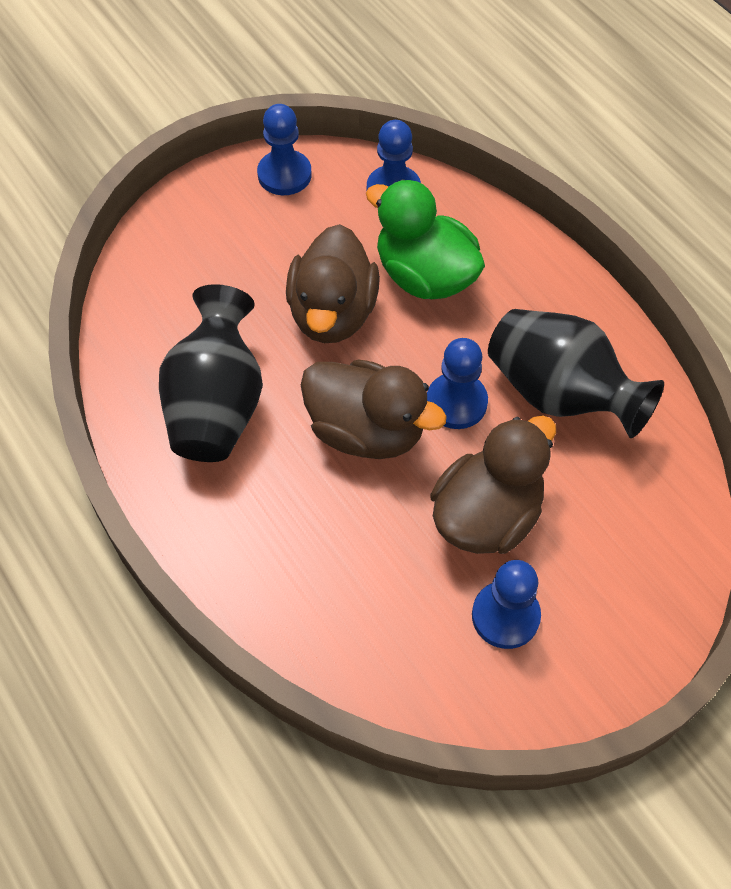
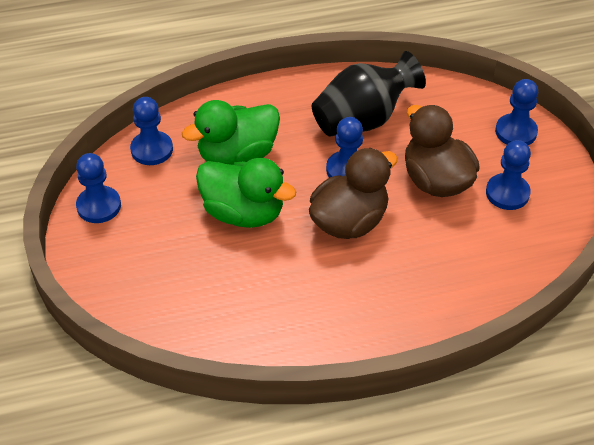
camera: 70 degrees left, 10 degrees down
black vase [159,284,263,462] -> none
brown duck [286,224,380,343] -> green duck [196,158,296,228]
none -> blue pawn [495,79,538,145]

